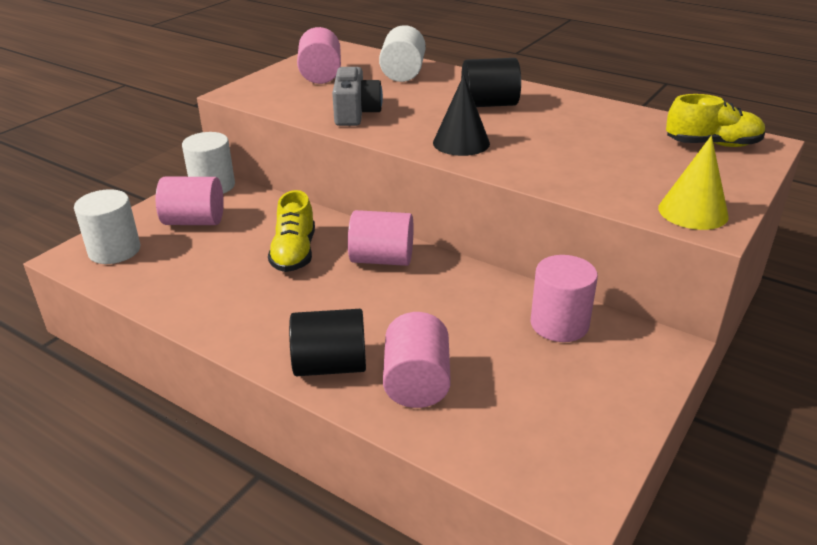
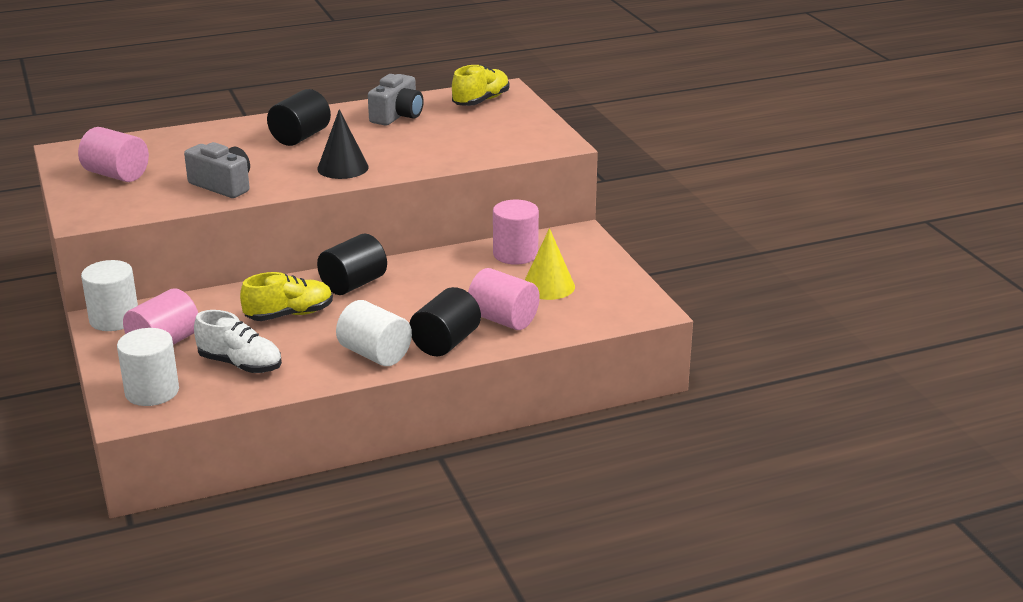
camera: 55 degrees left, 5 degrees down
yellow shoe [268,190,315,272] -> yellow shoe turned 60 degrees counterclockwise [240,272,333,321]
pink cylinder [348,210,413,266] -> black cylinder [317,234,387,295]
white cylinder [379,25,426,82] -> white cylinder moved to [336,300,412,366]
yellow cone [658,136,729,230] -> yellow cone moved to [525,228,575,300]
none -> white shoe [194,310,282,373]
none -> grey camera [368,74,424,126]

